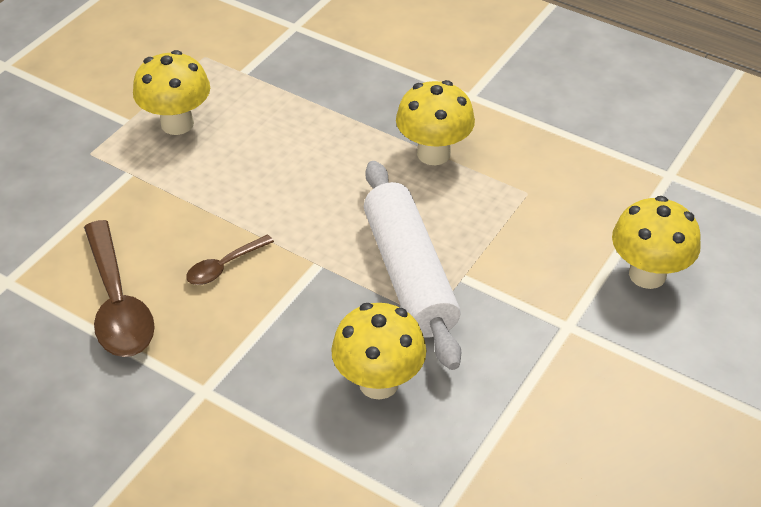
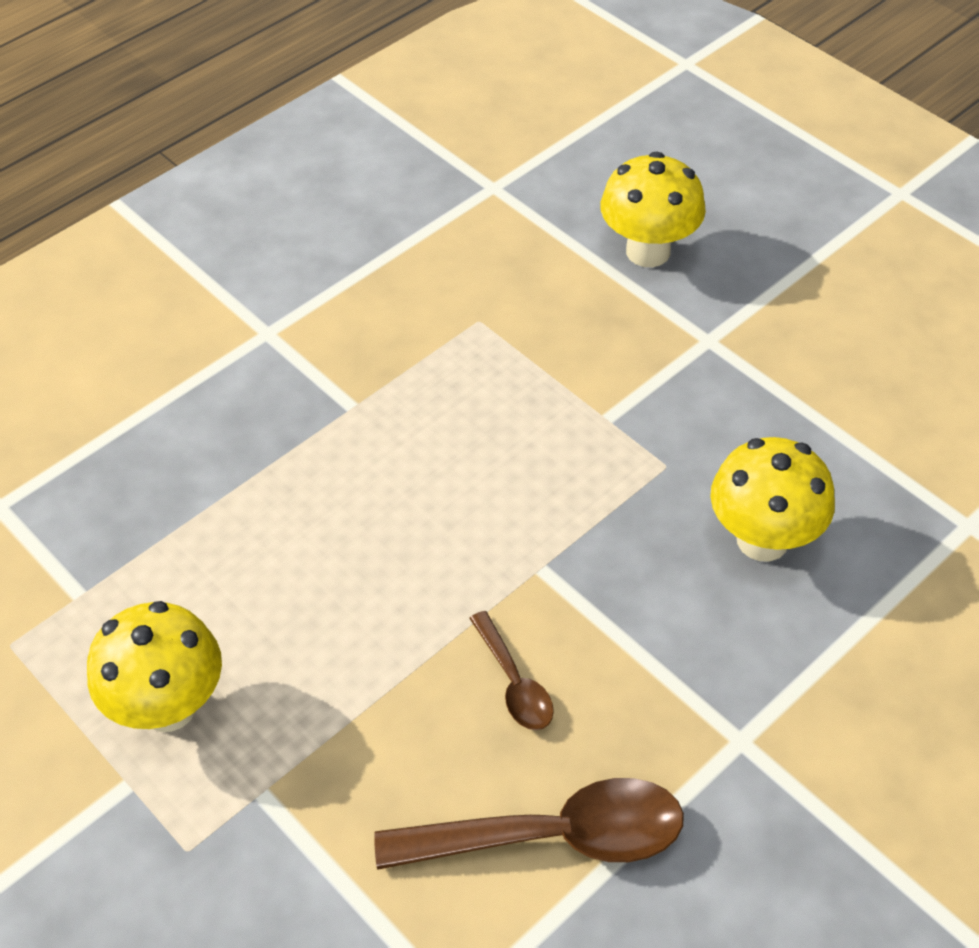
camera: 75 degrees left, 5 degrees up
white rolling pin [364,161,461,370] -> none
yellow mushroom [396,80,475,165] -> none

